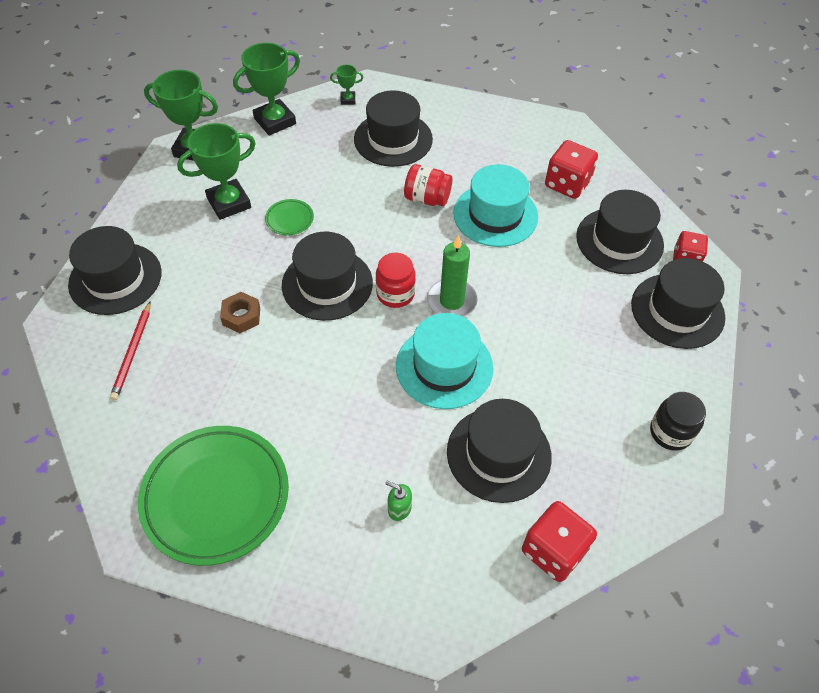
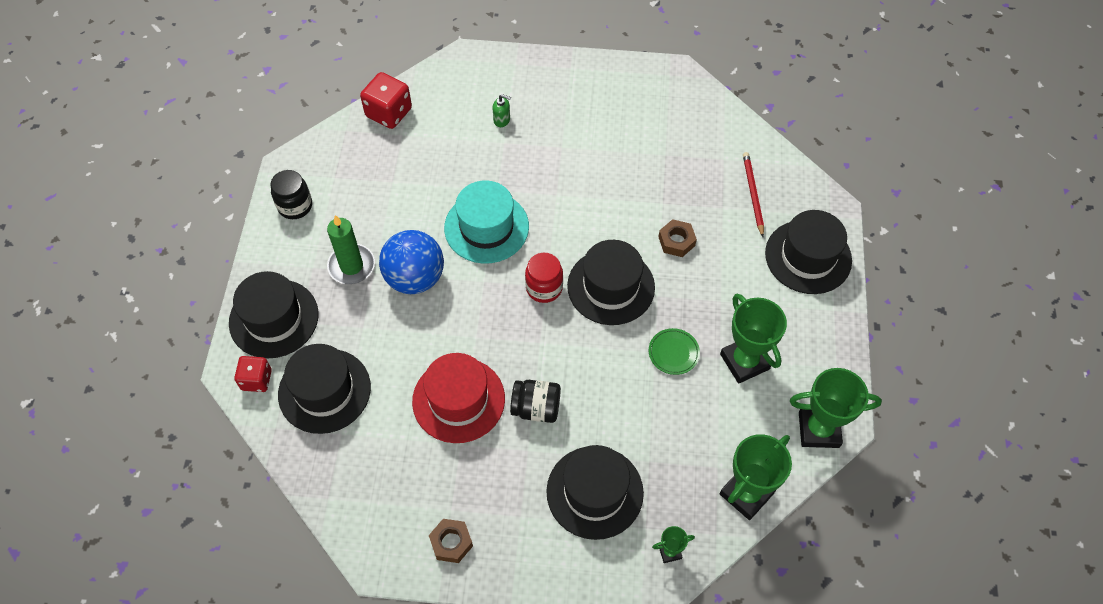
camera: 170 degrees right, 5 degrees up
green plate [138,426,289,566] -> none
green trophy [177,123,256,220] -> green trophy turned 75 degrees counterclockwise [720,293,787,384]
red jar [404,164,452,206] -> black jar [510,380,561,423]
green candle [427,235,478,317] -> green candle moved to [327,215,375,284]
black hat [447,399,552,503] -> none
turquoise hat [453,164,538,247] -> red hat [412,353,505,443]
red dice [545,140,598,199] -> none
none -> blue ball [379,230,444,294]
none -> brown nut [429,519,473,563]

